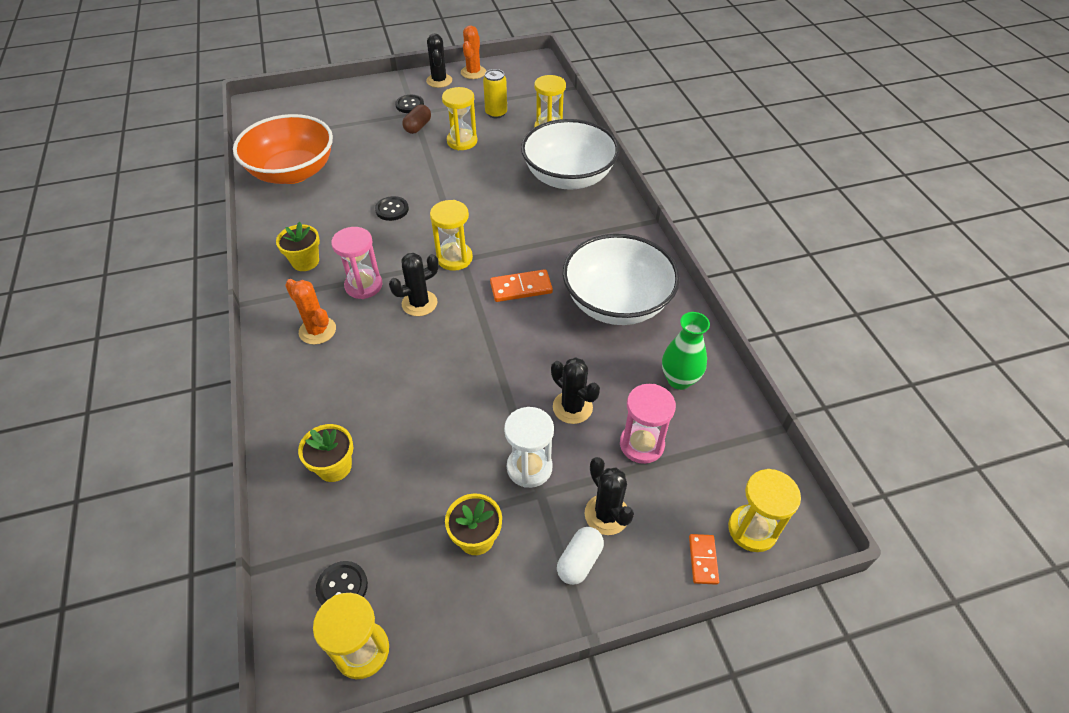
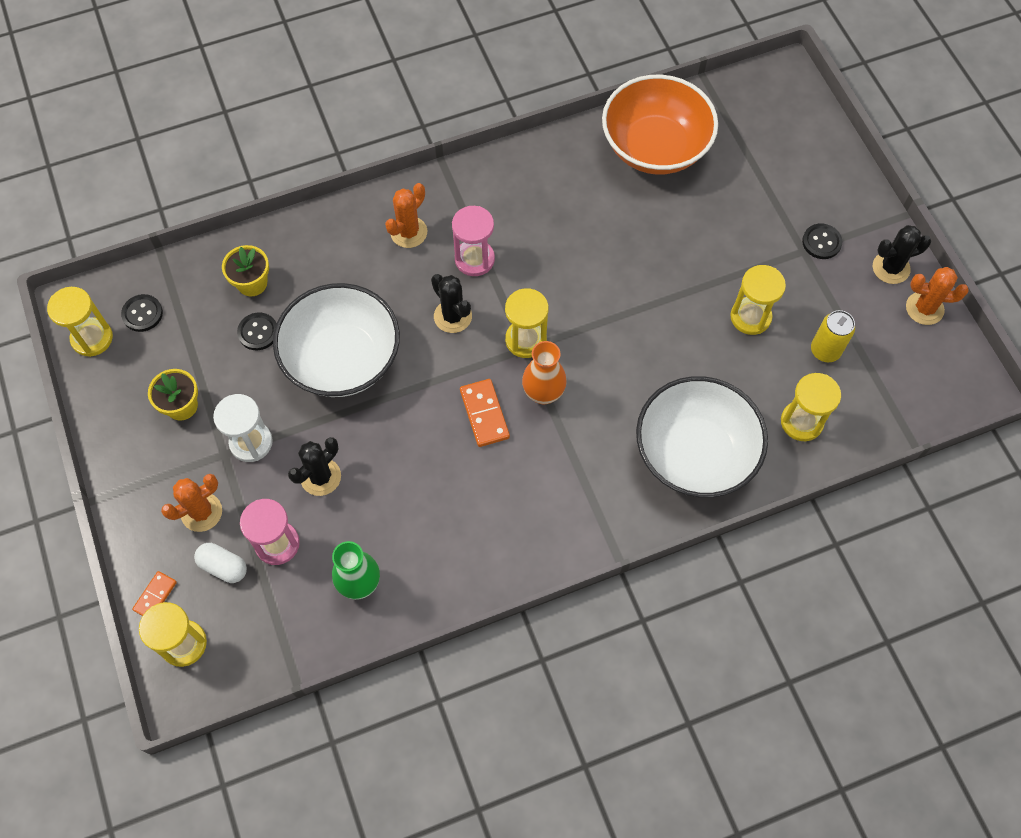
camera: 85 degrees right, 15 degrees up
yellow flower pot [276,222,320,271] -> none
black button [375,196,409,221] -> black button moved to [237,313,277,350]
brown capsule [402,105,431,134] -> none
white capsule [557,527,604,585] -> white capsule moved to [194,543,247,583]
white bowl [563,234,680,325] -> white bowl moved to [273,283,400,397]
black cactus [585,457,634,535] -> orange cactus [161,474,222,532]
orange domino [689,534,719,585] -> orange domino turned 60 degrees counterclockwise [132,571,177,616]
none -> orange vase [522,341,567,405]

